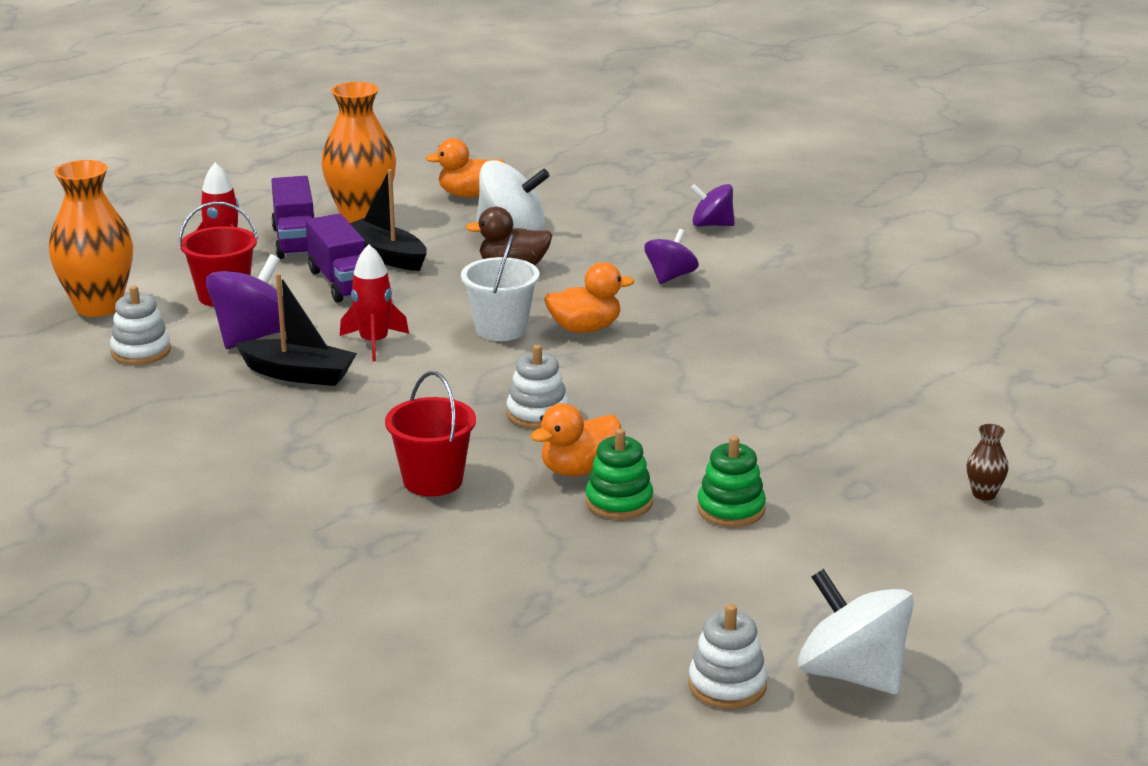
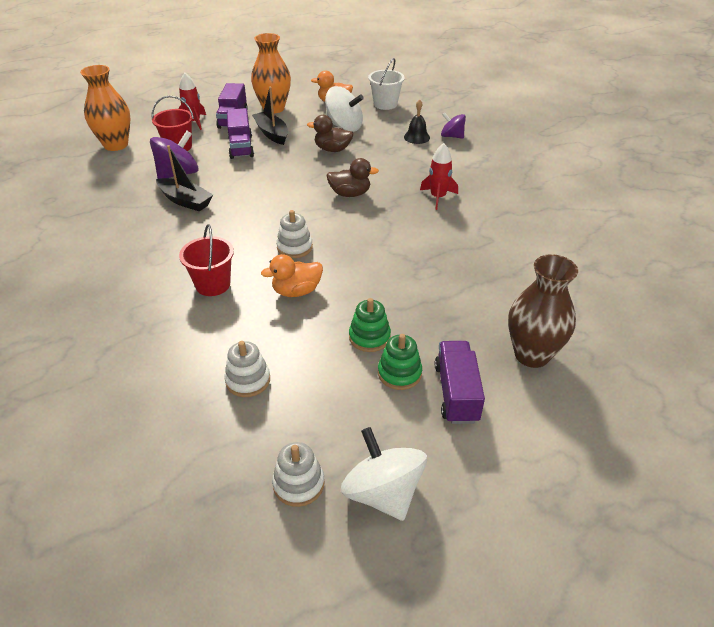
camera: 15 degrees right, 15 degrees up
white stacking toy [110,286,171,365] -> white stacking toy moved to [224,341,270,397]
red rocket [340,244,409,361] -> red rocket moved to [420,143,458,210]
white bucket [461,234,539,341] -> white bucket moved to [368,58,405,110]
orange duck [544,262,635,333] -> brown duck [326,158,379,197]
green stacking toy [586,429,653,519] -> green stacking toy moved to [378,334,422,390]
purple spinning top [644,229,699,284] -> none
brown vase [967,424,1008,500] -> brown vase [508,254,578,368], size x2.37
none -> black bell [404,99,430,144]
none -> purple truck [435,341,485,424]

